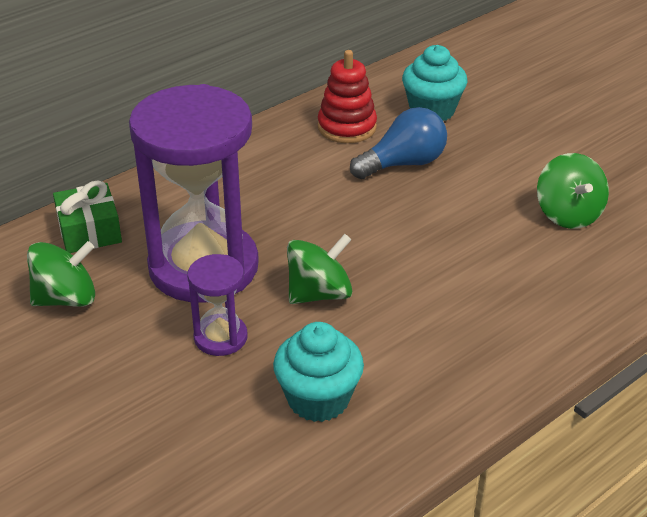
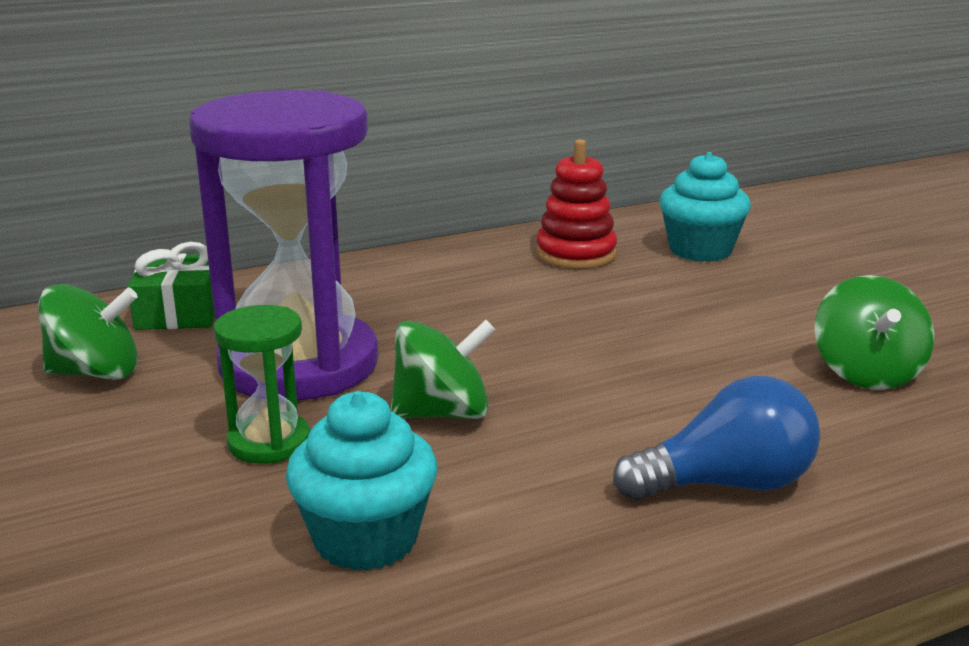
camera: 15 degrees right, 15 degrees down
purple hourglass [187,254,247,356] -> green hourglass [214,305,310,464]
blue light bulb [350,107,447,179] -> blue light bulb moved to [613,376,820,500]

